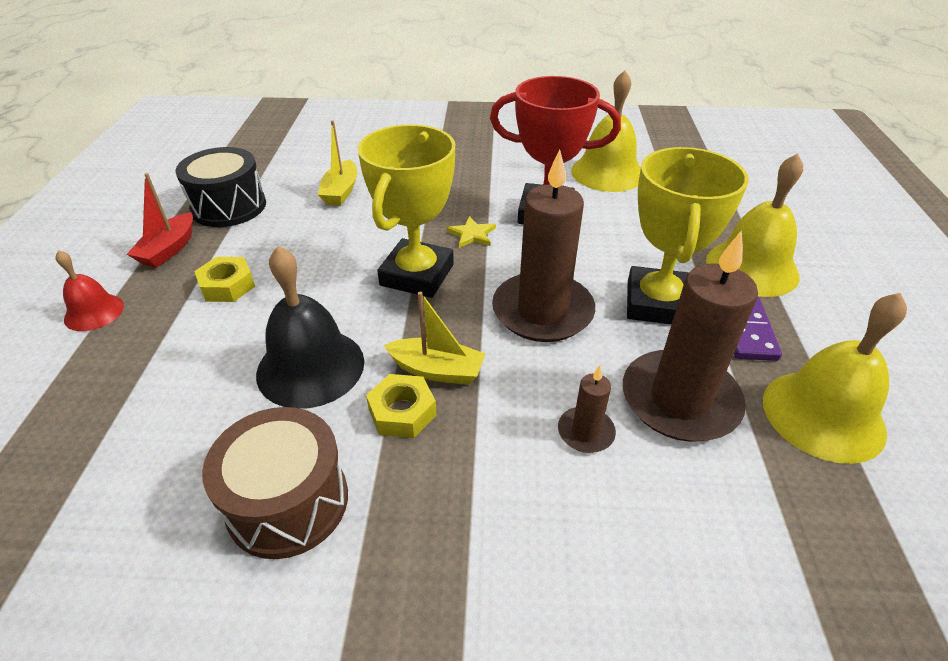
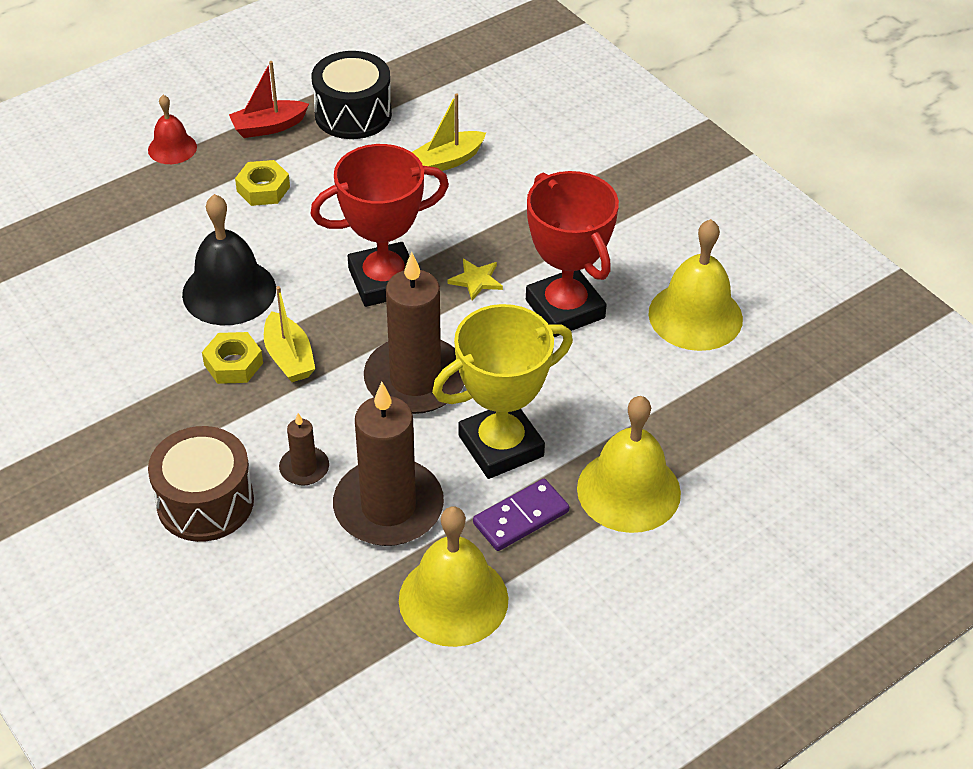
camera: 50 degrees right, 5 degrees up
brown drum [202,407,348,559] -> brown drum moved to [148,426,254,542]
yellow trophy [357,124,455,298] -> red trophy [311,144,449,307]

